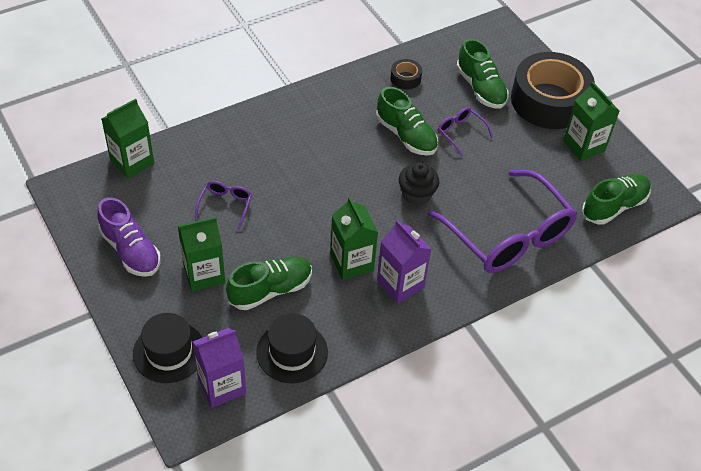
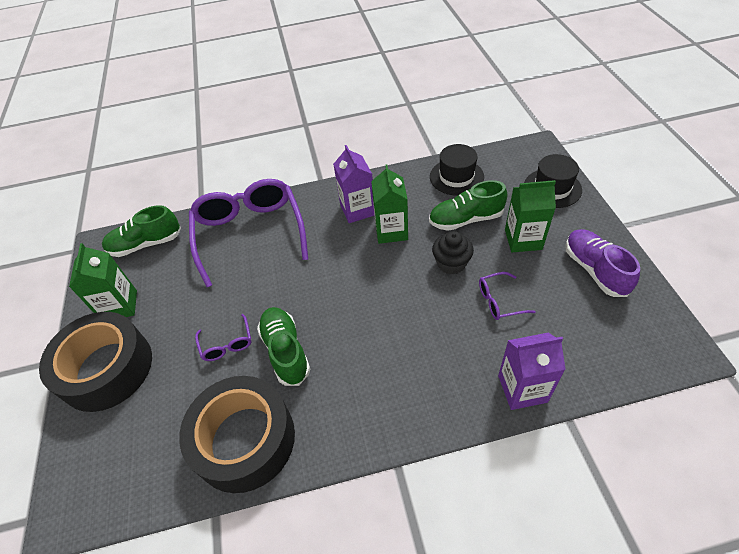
camera: 155 degrees left, 0 degrees up
green carton [101,99,154,179] -> none
purple carton [193,328,246,408] -> purple carton moved to [498,333,566,410]
purple glasses [195,181,252,230] -> purple glasses turned 45 degrees clockwise [479,272,536,320]
black tape [390,59,422,90] -> black tape [179,376,295,493], size x2.48
black cupcake [398,162,439,206] -> black cupcake moved to [432,231,474,275]
green shoe [456,38,509,109] -> none

